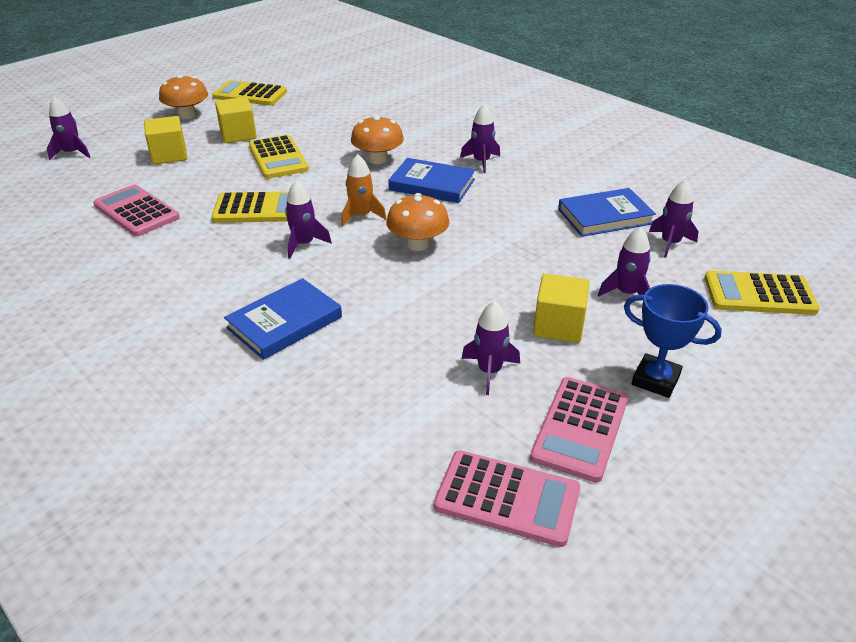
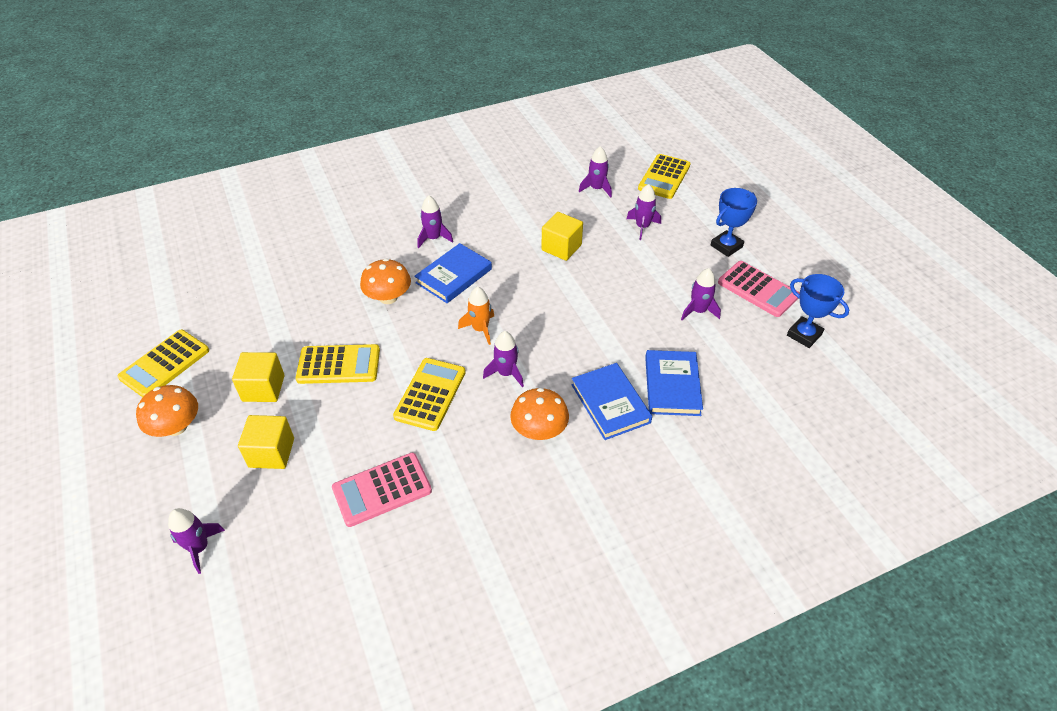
camera: 70 degrees left, 10 degrees up
orange mushroom [386,193,449,251] -> orange mushroom moved to [510,388,569,440]
pink calculator [434,450,580,547] -> blue trophy [787,274,849,348]
yellow cube [533,274,590,343] -> yellow cube moved to [541,212,583,261]
blue book [558,188,656,237] -> blue book moved to [645,350,703,416]

